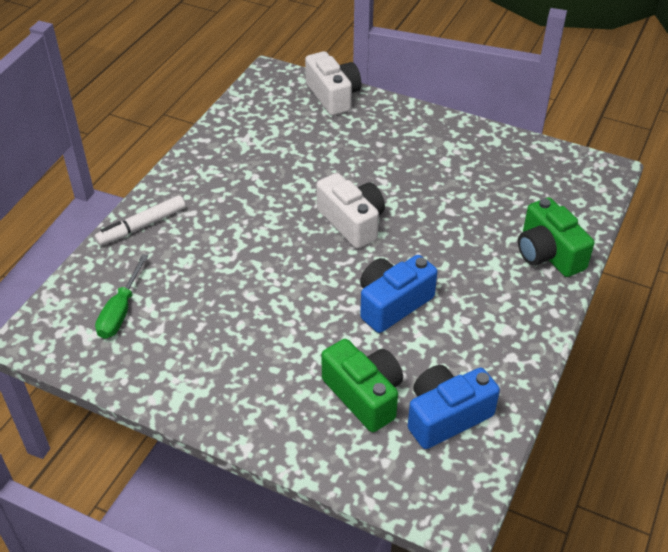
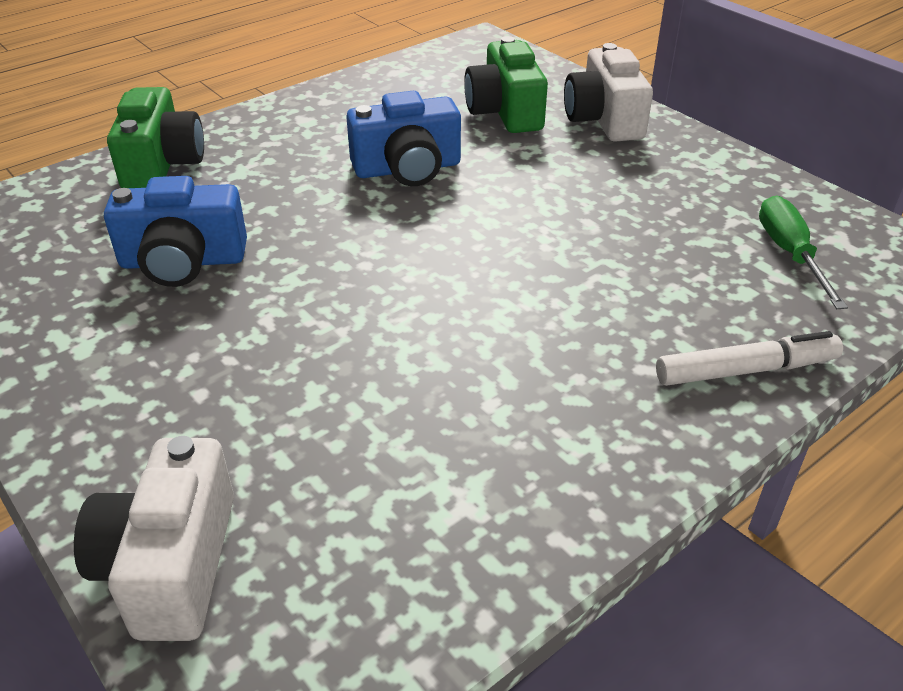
camera: 155 degrees left, 5 degrees down
green screwdriver [95,254,148,339] -> green screwdriver turned 45 degrees counterclockwise [759,195,848,309]
white camera [317,173,385,249] -> white camera moved to [564,43,653,142]
blue camera [408,365,500,449] -> blue camera moved to [104,176,247,287]

